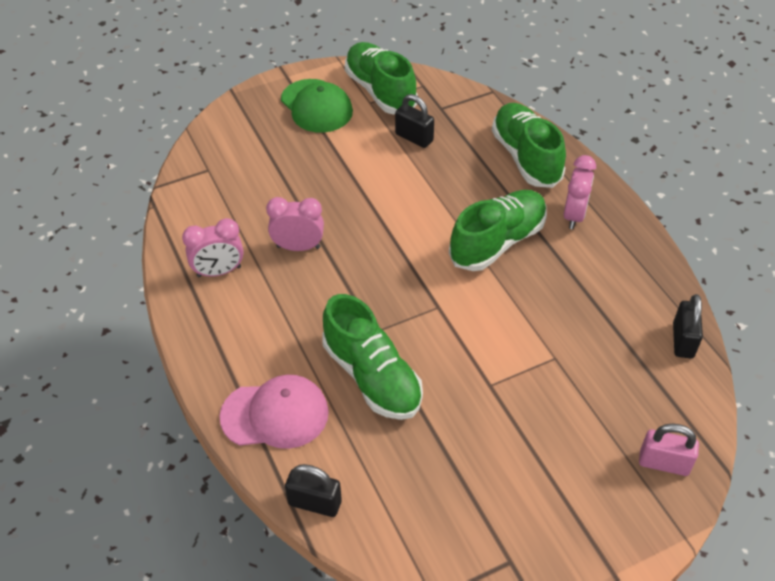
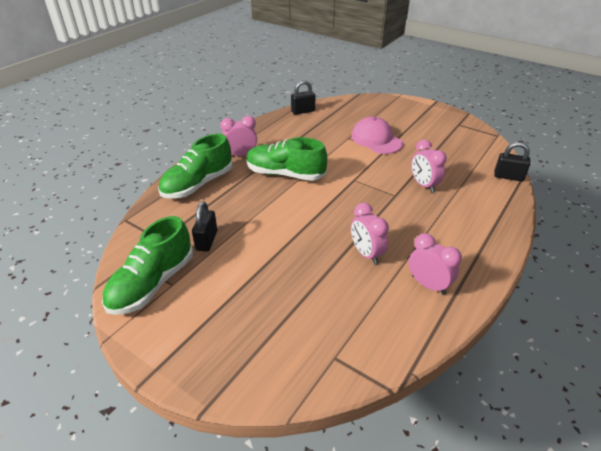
camera: 120 degrees left, 10 degrees down
pink cap [219,375,329,449] -> pink cap moved to [351,116,403,154]
green cap [281,79,353,133] -> none
black padlock [285,464,342,517] -> black padlock turned 60 degrees counterclockwise [494,142,531,181]
green shoe [322,294,423,420] -> pink clock [411,140,447,193]
pink padlock [639,424,699,476] -> none

